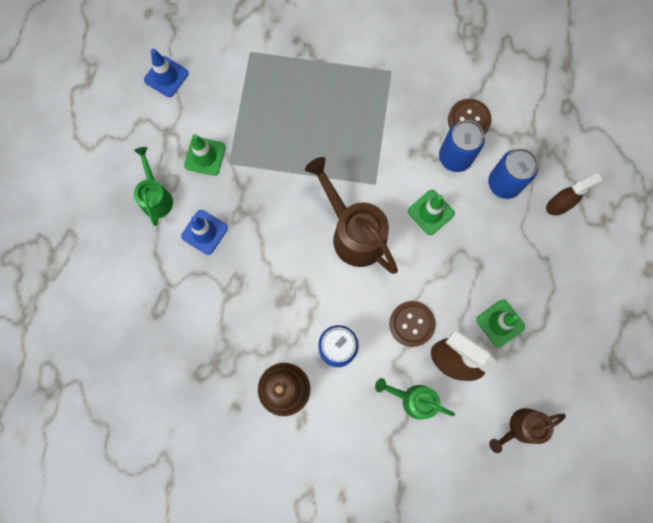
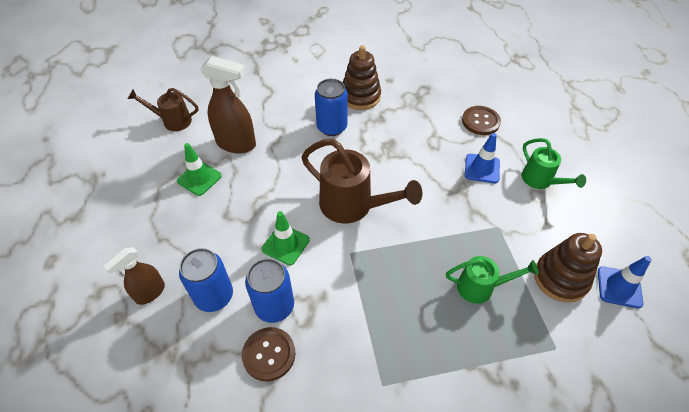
camera: 160 degrees right, 25 degrees down
green traffic cone [184,134,226,176] -> none
green watering can [375,378,455,419] -> green watering can moved to [446,256,539,304]
brown button [389,301,435,347] -> brown button moved to [462,106,501,135]
brown watering can [489,408,566,453] -> brown watering can turned 135 degrees counterclockwise [128,88,198,131]
none -> brown stacking toy [534,233,602,303]

